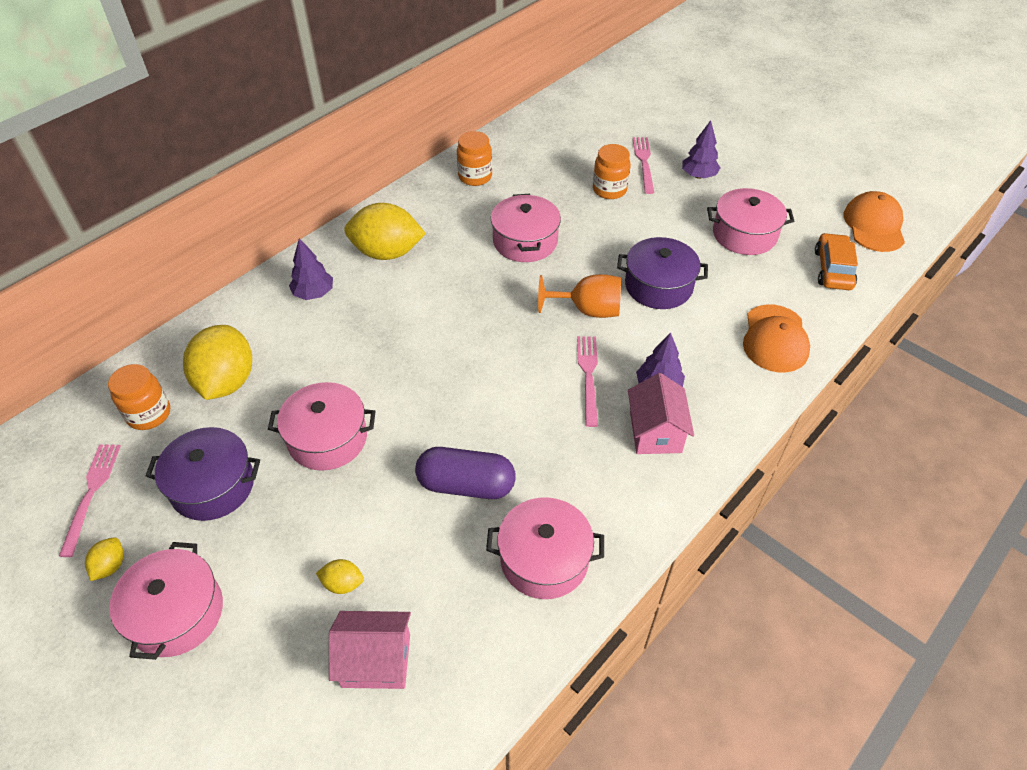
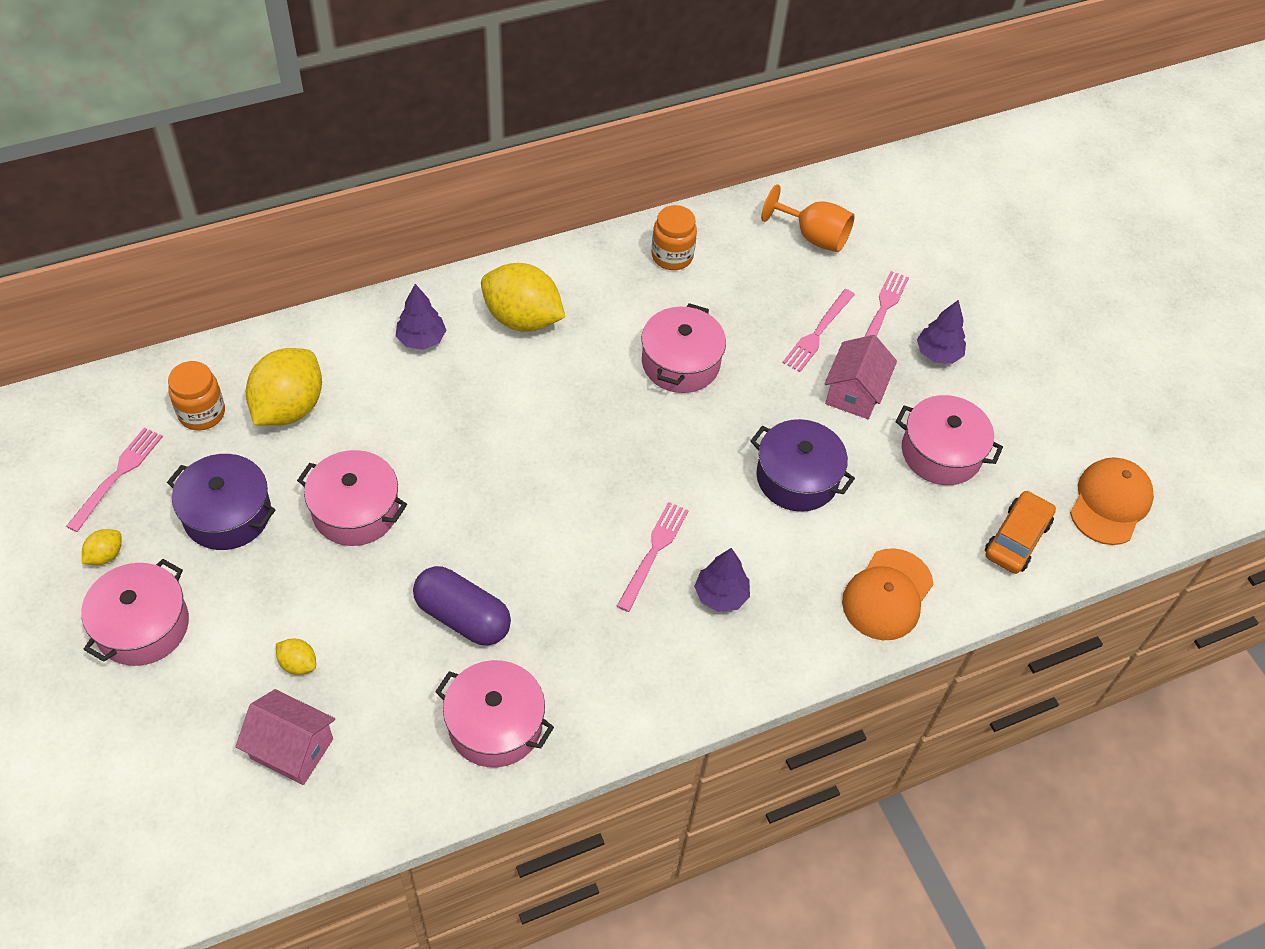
camera: 20 degrees right, 5 degrees up
orange goblet [538,274,621,318] -> orange goblet moved to [761,184,855,252]
orange jar [593,144,631,199] -> pink fork [782,289,855,372]
pink house [628,373,694,454] -> pink house moved to [824,335,897,419]

